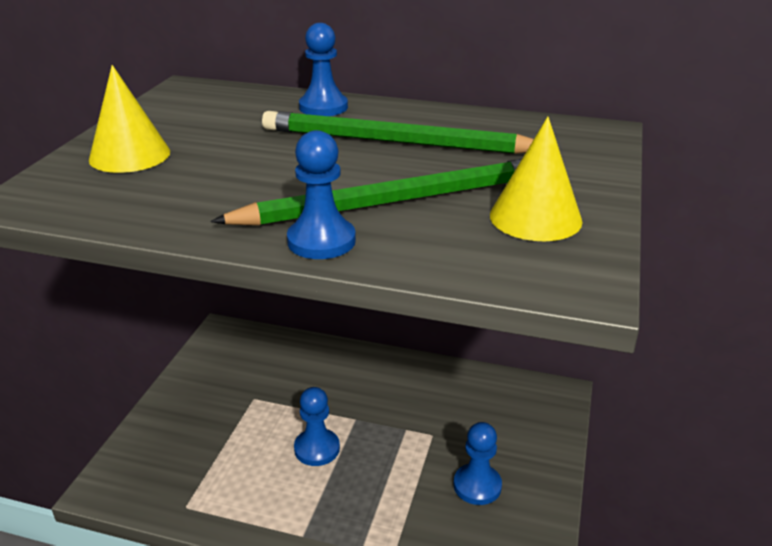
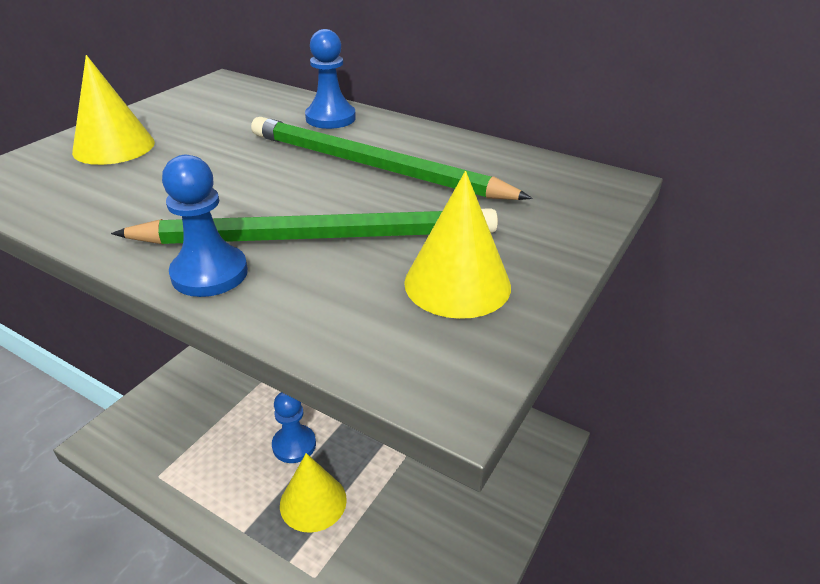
camera: 15 degrees right, 5 degrees up
blue pawn [454,422,502,505] -> none
none -> yellow cone [280,453,347,533]

